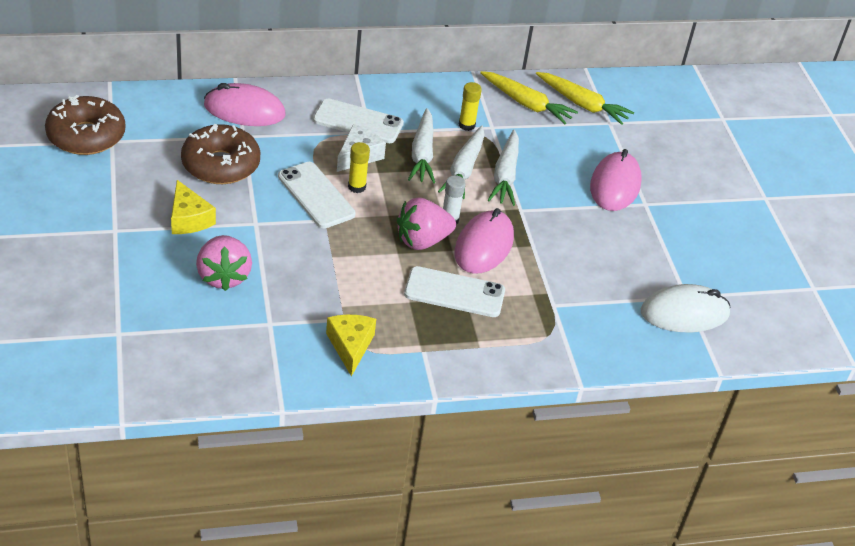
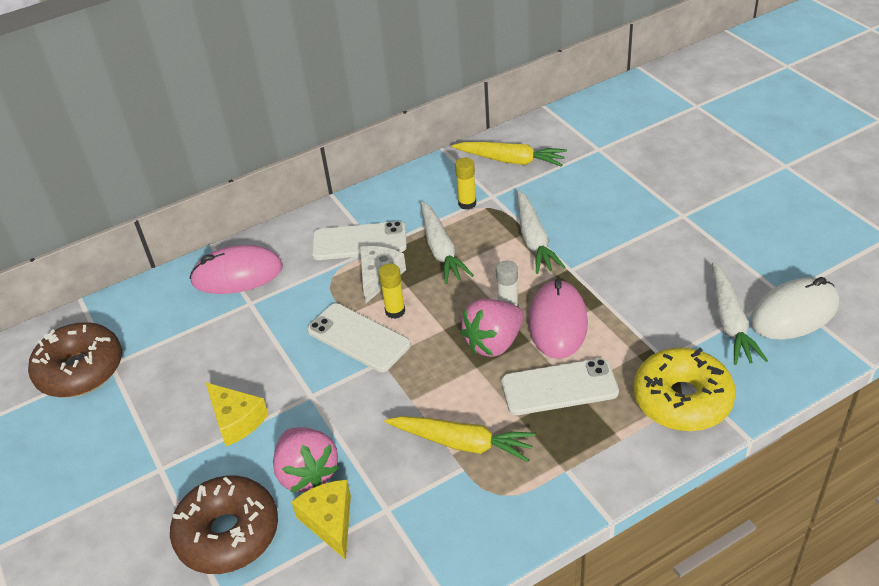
camera: 10 degrees left, 0 degrees up
brown donut [181,124,260,184] -> brown donut moved to [170,476,278,574]
yellow cheese [326,315,376,377] -> yellow cheese moved to [291,480,351,560]
white carrot [438,126,484,199] -> white carrot moved to [712,263,768,365]
yellow carrot [536,72,634,125] -> yellow carrot moved to [385,416,536,462]
pink mouse [590,149,642,211] -> none
none -> yellow donut [634,348,736,431]

